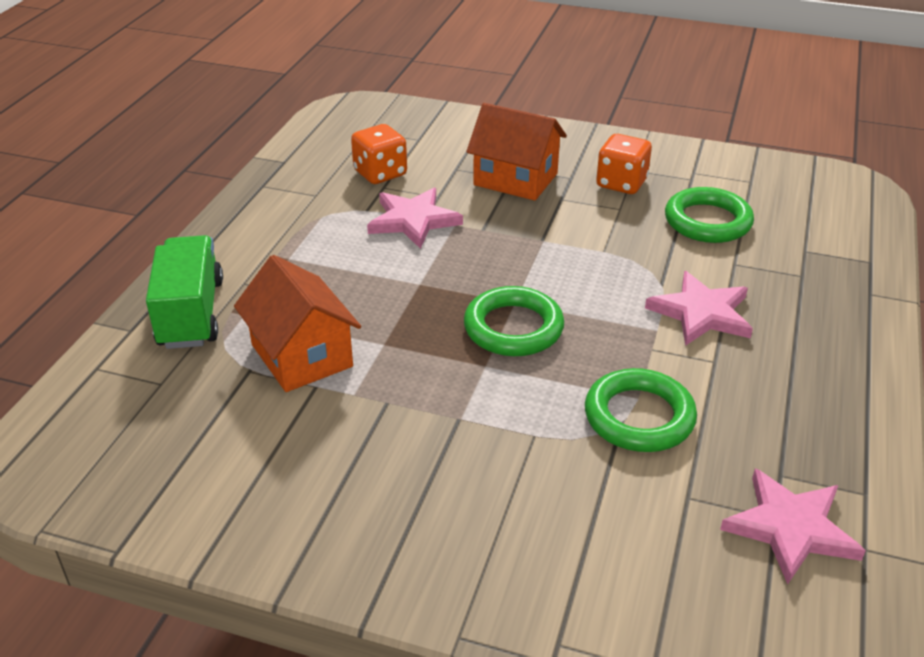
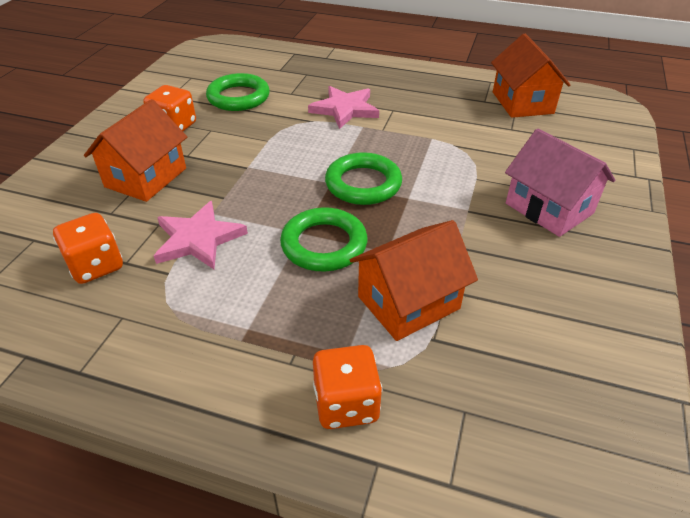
camera: 90 degrees left, 5 degrees up
green truck [146,235,223,349] -> orange dice [313,345,382,429]
green ring [585,368,697,452] -> green ring moved to [280,207,368,271]
pink star [720,468,866,584] -> orange house [491,34,570,118]
none -> pink house [505,129,615,237]

